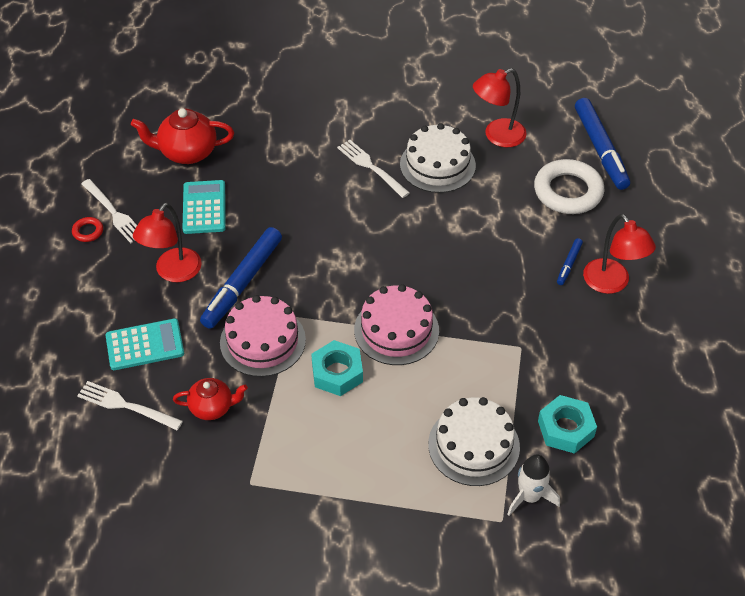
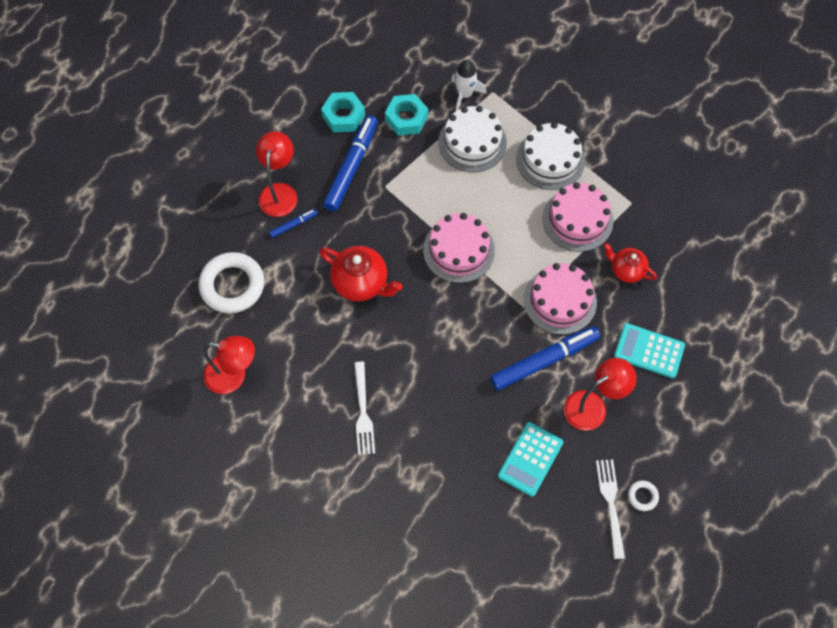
camera: 145 degrees left, 15 degrees up
red ring [72,217,103,242] -> white ring [628,481,659,511]
white fork [77,381,183,430] -> none
red teapot [131,108,234,164] -> red teapot moved to [319,246,402,301]
turquoise nut [311,340,363,396] -> turquoise nut moved to [321,92,365,132]
white cake [400,123,476,193] -> white cake moved to [516,122,585,190]
blue marker [575,98,630,190] -> blue marker moved to [323,115,378,211]
none -> pink cake [542,182,613,252]

